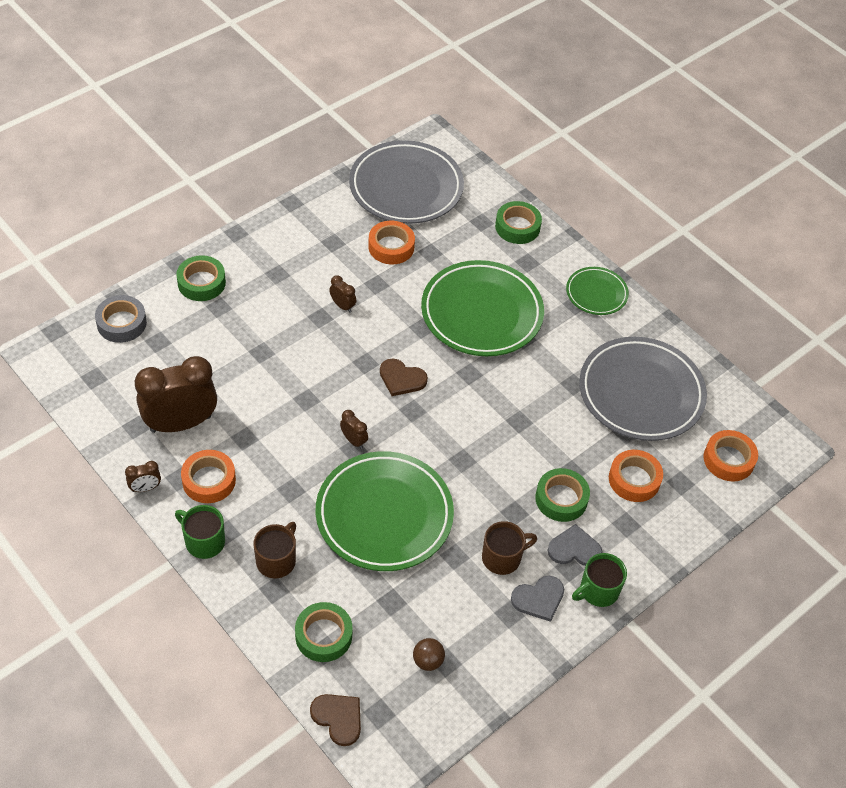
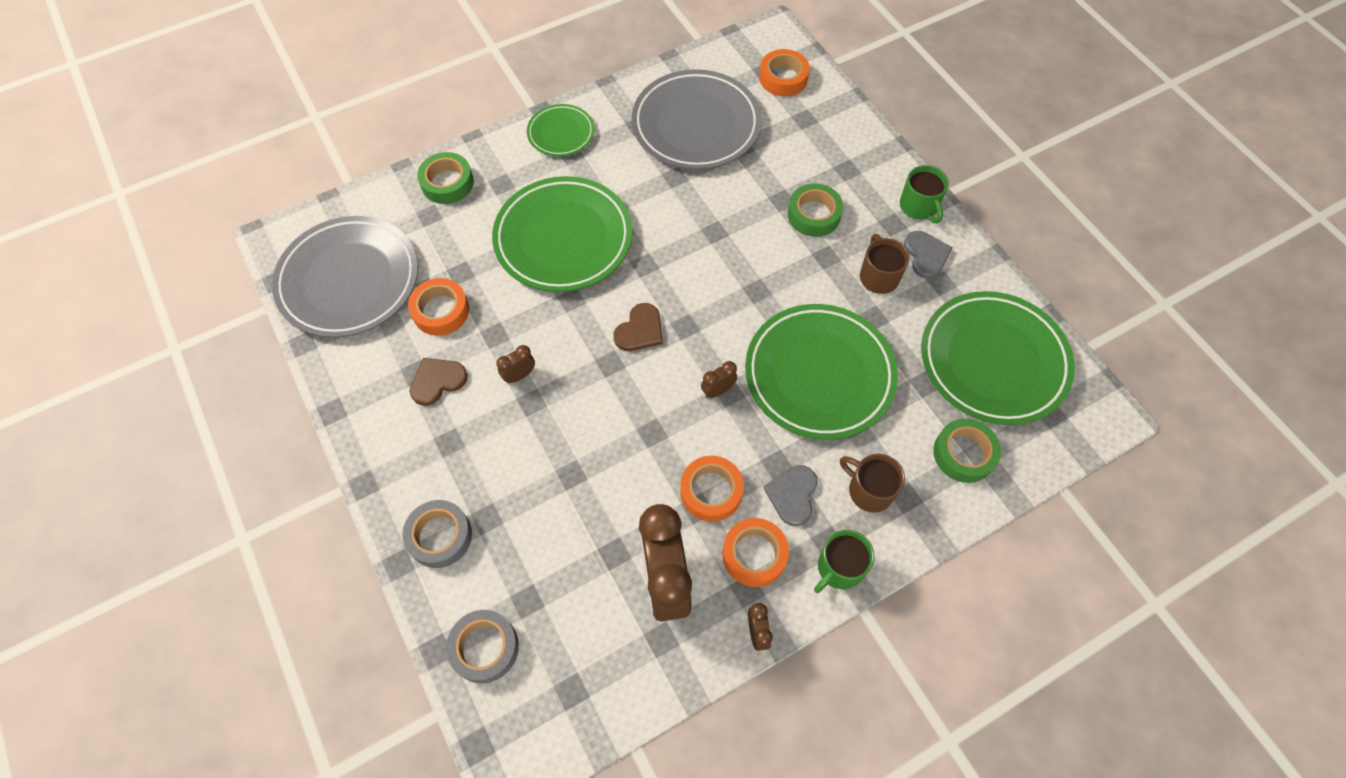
camera: 75 degrees left, 10 degrees up
green tape [176,255,226,301] -> grey tape [402,500,472,568]
brown heart [310,694,361,746] -> brown heart moved to [410,358,468,406]
brown ball [413,638,445,671] -> green plate [921,291,1075,425]
grey heart [548,524,603,566] -> grey heart moved to [764,465,818,526]
orange tape [609,450,663,502] -> orange tape moved to [680,456,744,521]

